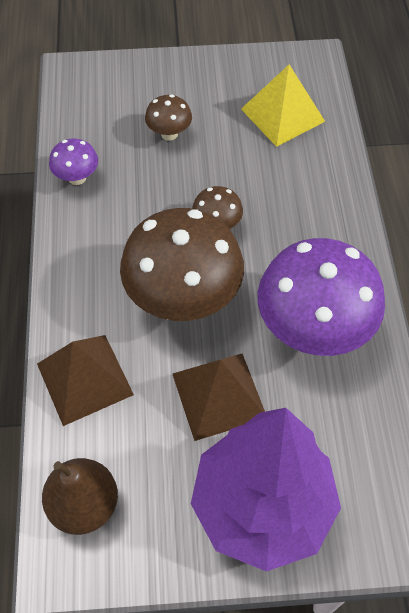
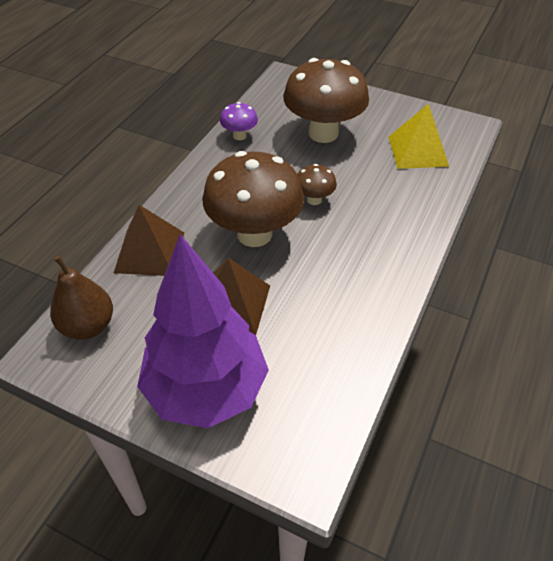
camera: 30 degrees right, 10 degrees down
brown mushroom [145,95,192,141] -> brown mushroom [283,58,369,143], size x2.20
purple mushroom [258,238,385,356] -> none

